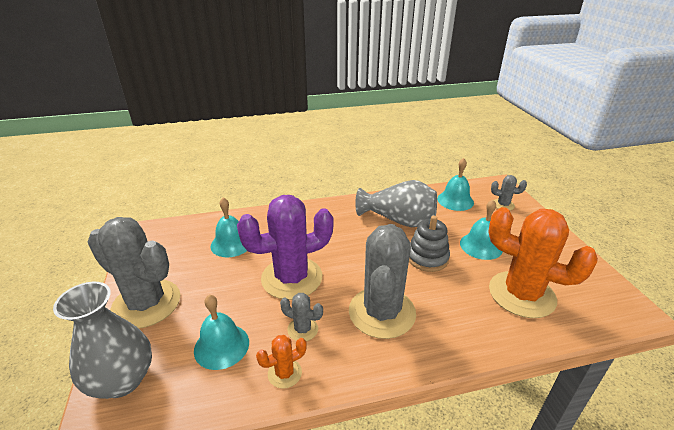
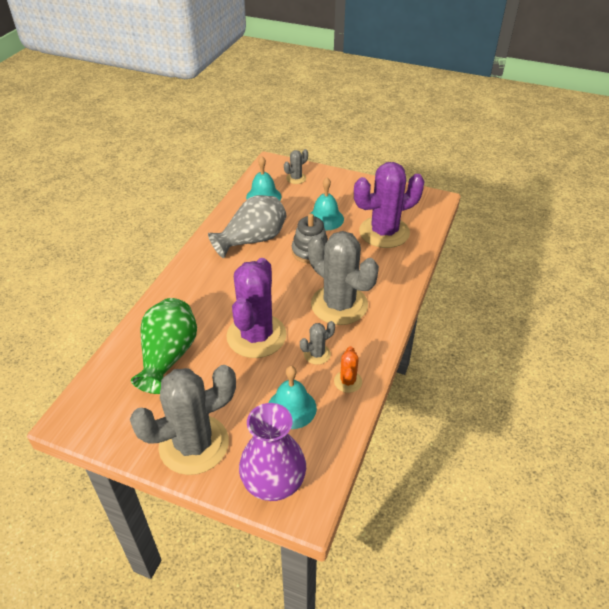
camera: 55 degrees left, 10 degrees up
grey vase [53,282,152,399] -> purple vase [239,403,306,501]
turquoise bell [211,198,247,257] -> green vase [131,298,197,394]
orange cactus [488,207,598,318] -> purple cactus [354,162,425,248]

